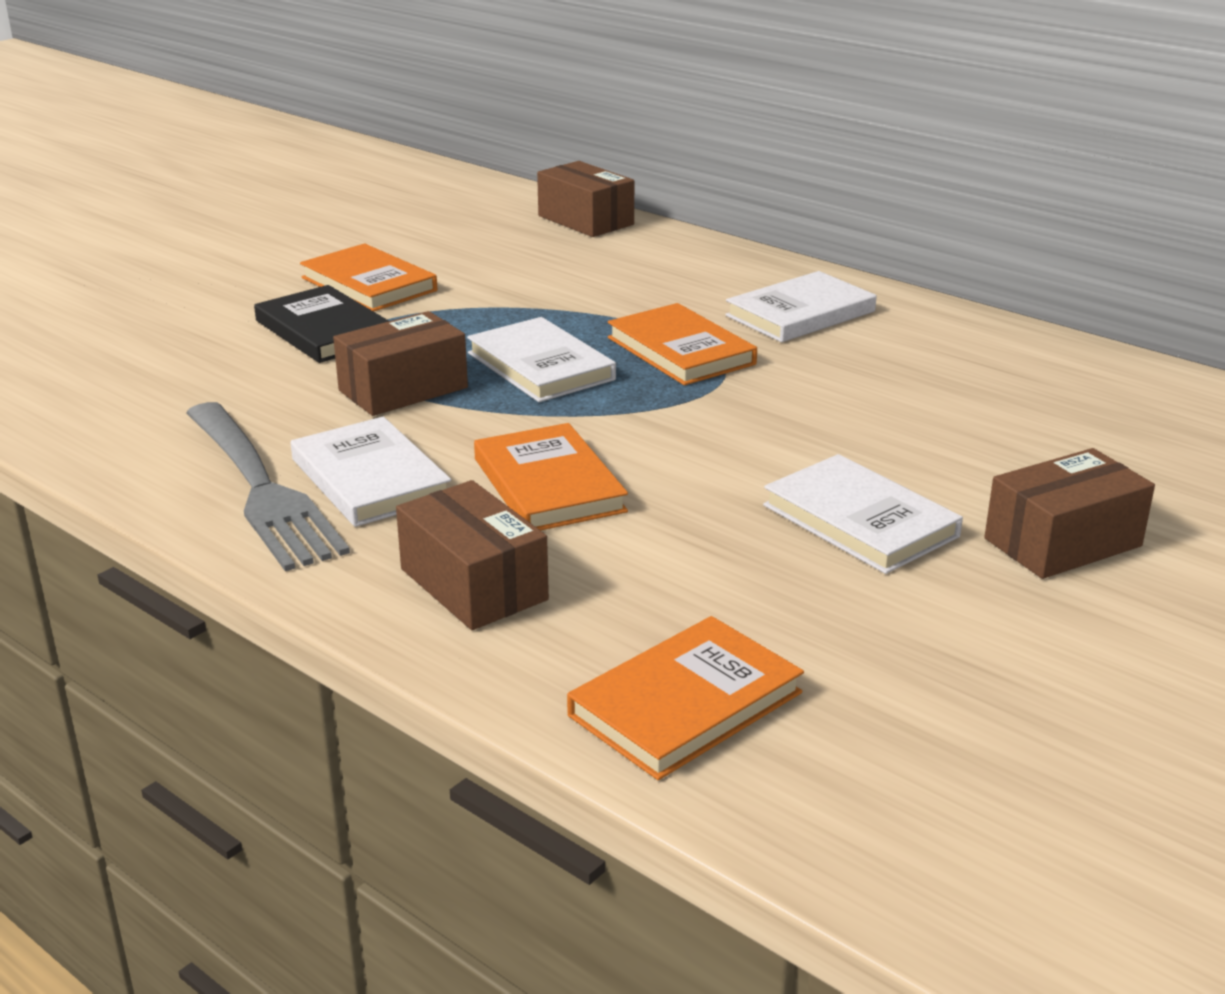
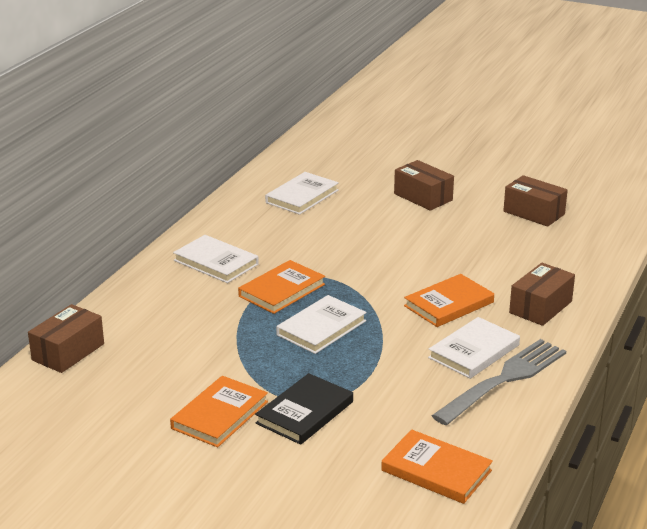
camera: 105 degrees left, 0 degrees up
brown box [333,311,468,416] -> brown box moved to [503,175,568,227]
orange book [567,616,804,780] -> orange book moved to [381,430,493,504]
white book [763,454,963,574] -> white book moved to [265,172,339,215]

